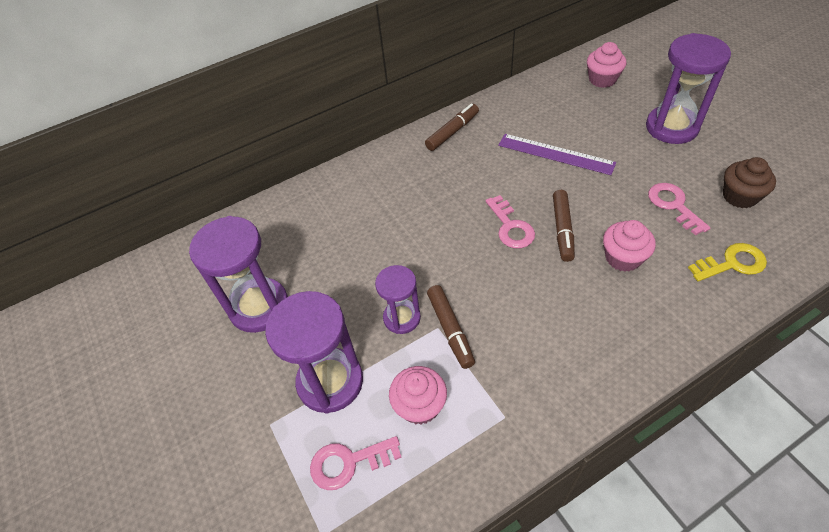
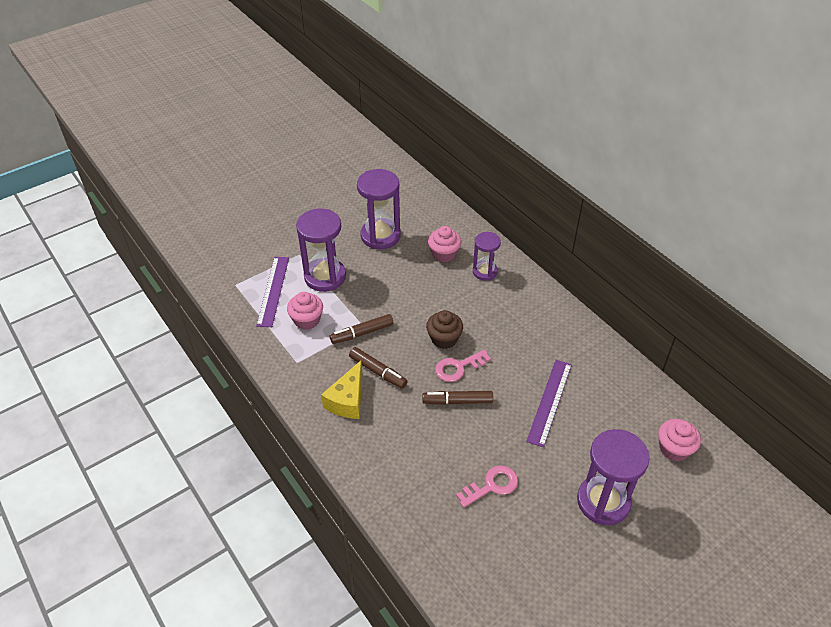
camera: 80 degrees right, 5 degrees down
pink key [310,436,402,490] -> purple ruler [256,257,289,327]
purple hourglass [375,265,421,334] -> purple hourglass moved to [473,232,501,281]
brown marker [425,103,479,151] -> brown marker moved to [349,347,408,389]
pink cupcake [603,220,656,272] -> pink cupcake moved to [428,226,461,262]
yellow key [688,243,767,281] -> none
brown cupcake [723,157,776,208] -> brown cupcake moved to [426,310,463,349]
none -> yellow cheese [321,361,362,419]

